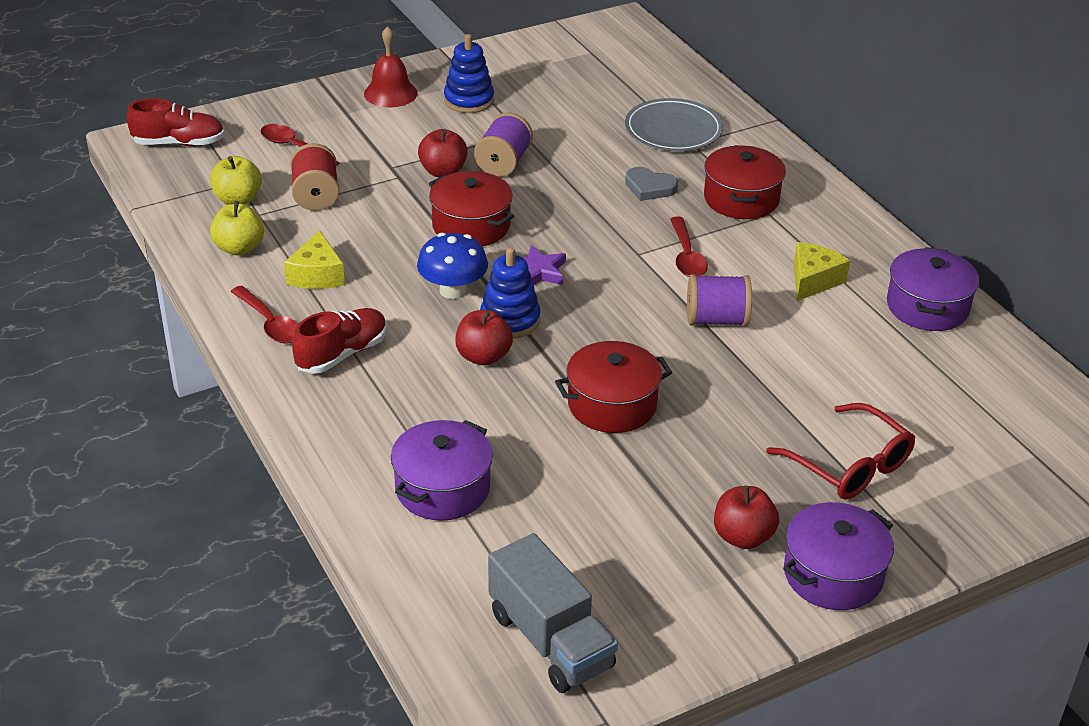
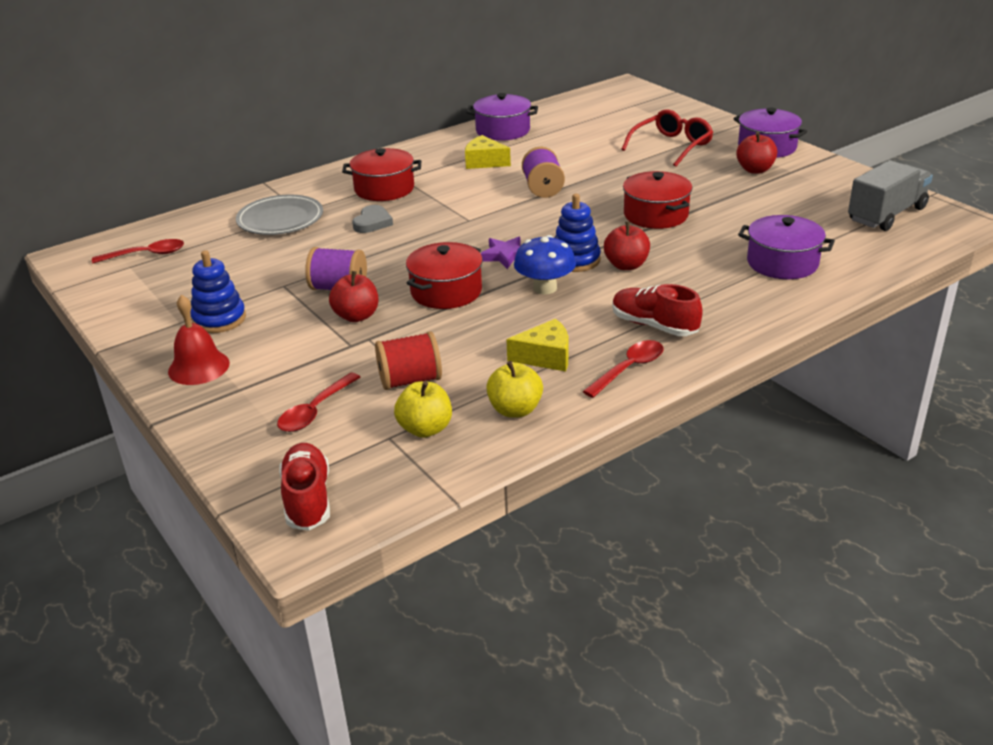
camera: 95 degrees left, 5 degrees down
red spoon [670,216,708,277] -> red spoon moved to [92,239,184,263]

